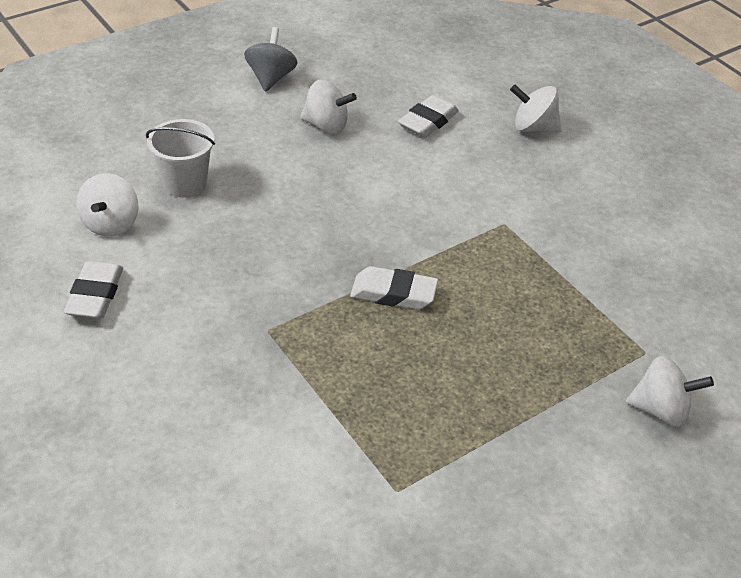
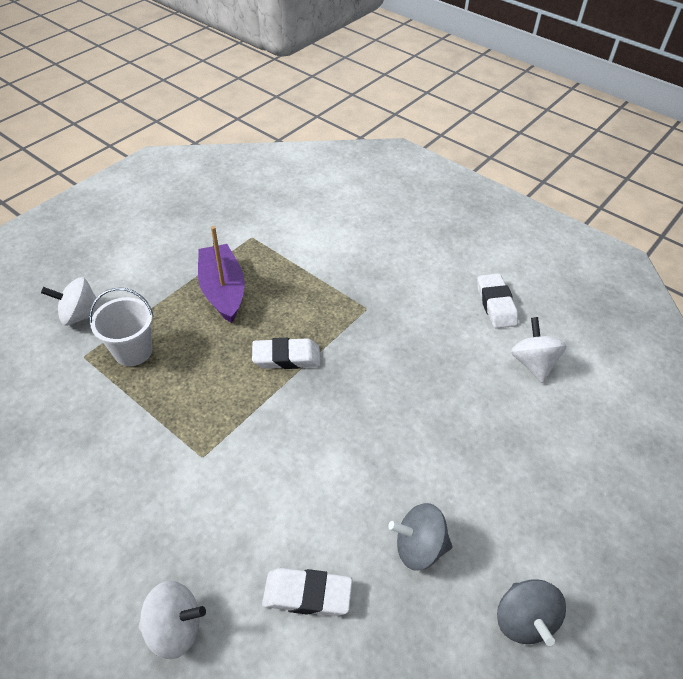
camera: 165 degrees right, 5 degrees up
white bucket [146,119,215,198] -> white bucket moved to [89,288,154,366]
white spinning top [300,80,357,134] -> grey spinning top [388,503,452,571]
white eraser [398,95,459,138] -> white eraser turned 75 degrees clockwise [262,568,352,616]
none -> purple boat [198,226,245,323]

